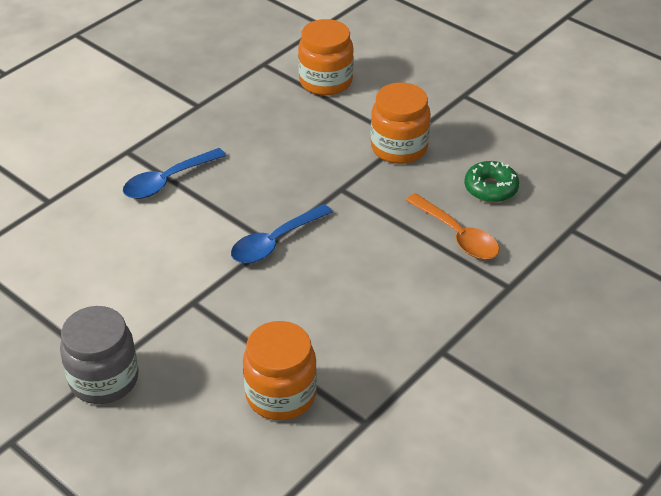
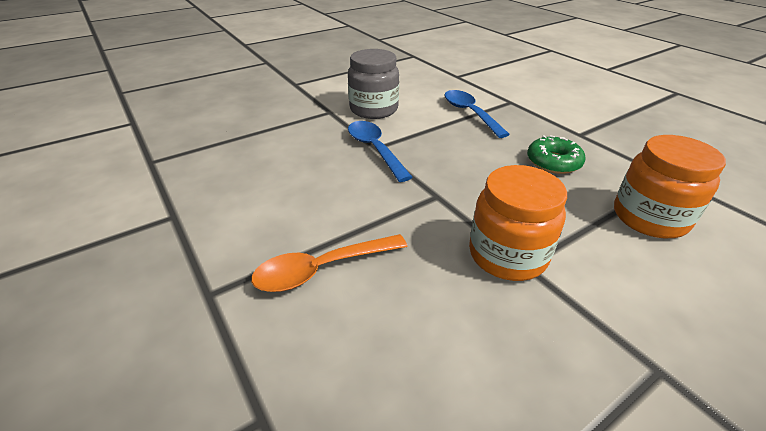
camera: 105 degrees right, 5 degrees down
grey jar [60,306,139,404] -> grey jar moved to [348,49,399,119]
orange jar [243,321,317,420] -> none
green donut [464,161,519,203] -> green donut moved to [527,135,585,174]

